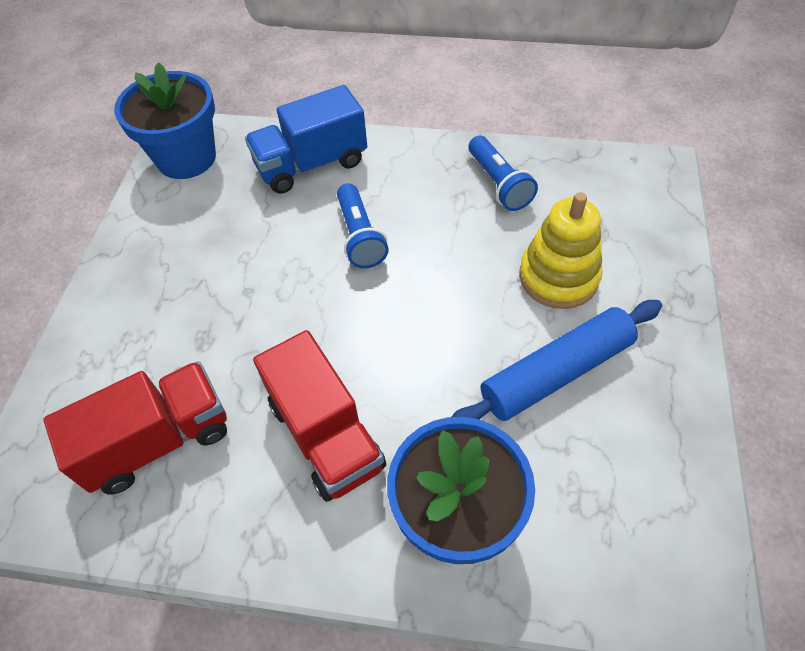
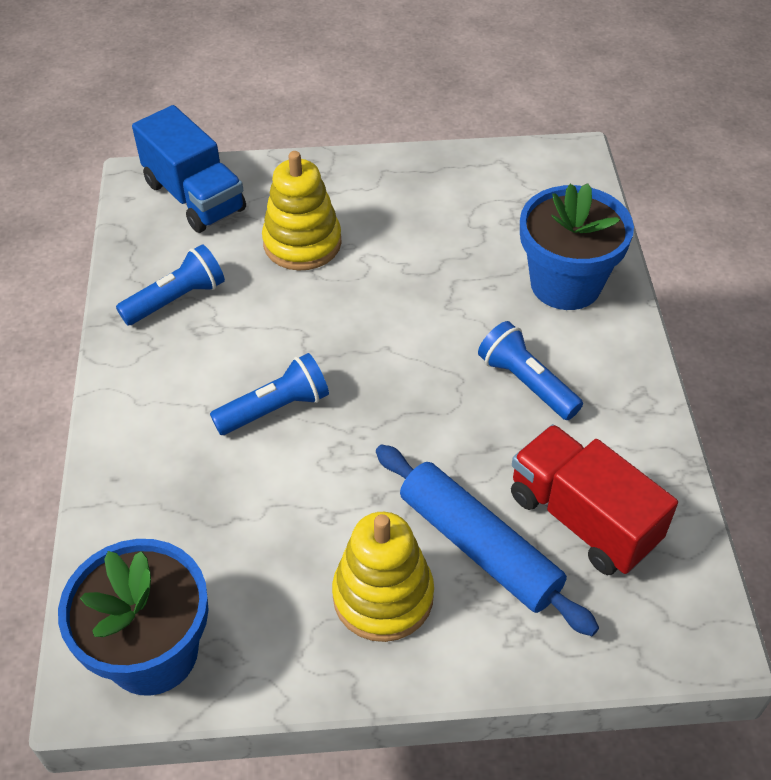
camera: 105 degrees left, 5 degrees down
blue truck [245,85,367,194] -> blue truck moved to [132,105,246,233]
red truck [253,330,386,502] -> blue flashlight [478,321,583,420]
blue rolling pin [452,300,662,421] -> blue rolling pin moved to [376,445,599,636]
none -> yellow stacking toy [332,512,434,642]

